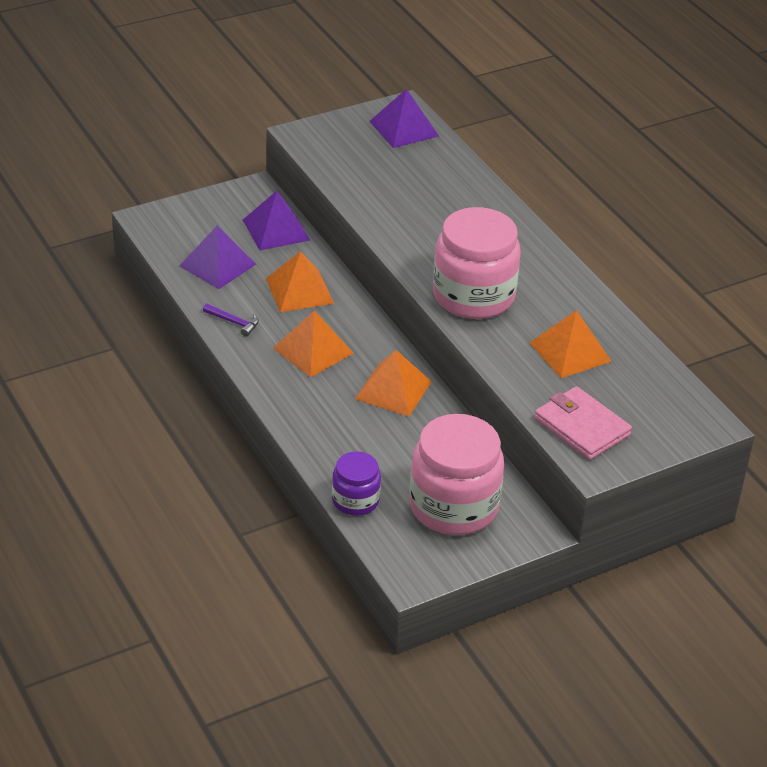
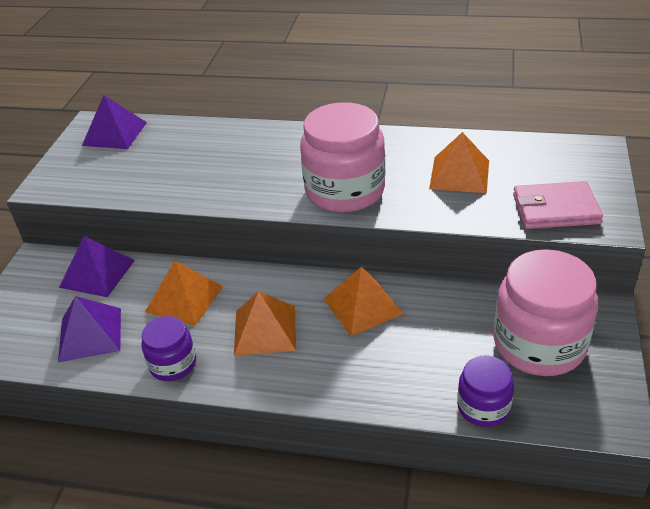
camera: 45 degrees left, 0 degrees up
purple hammer [203,304,259,337] -> purple jar [142,316,196,381]

